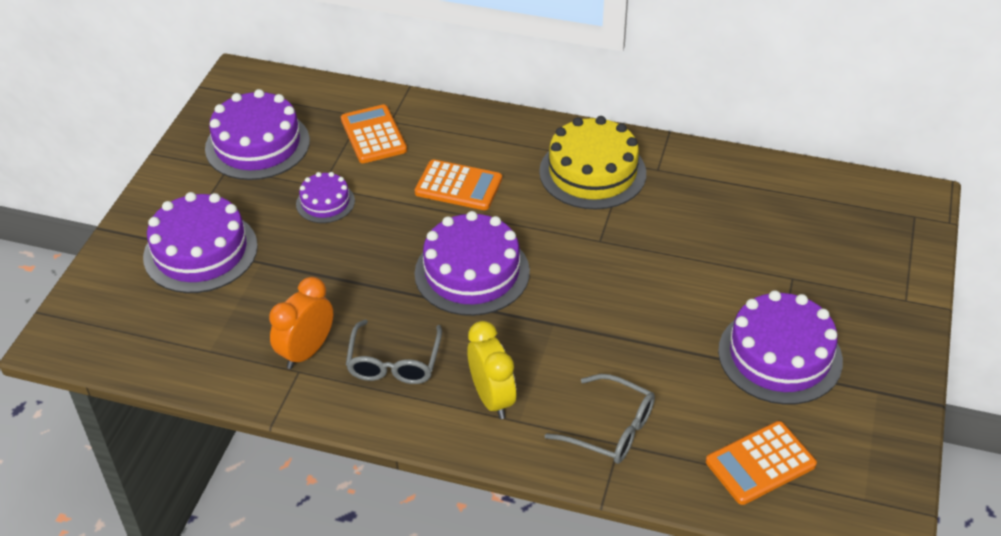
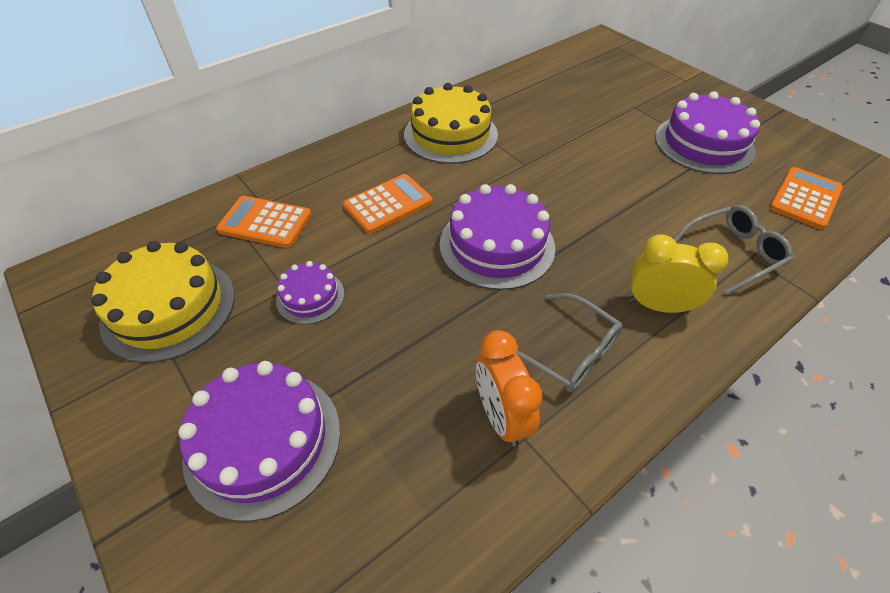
camera: 55 degrees left, 5 degrees up
purple cake [205,89,310,180] -> yellow cake [91,241,235,363]
orange calculator [706,421,817,505] -> orange calculator turned 150 degrees counterclockwise [769,167,843,229]

